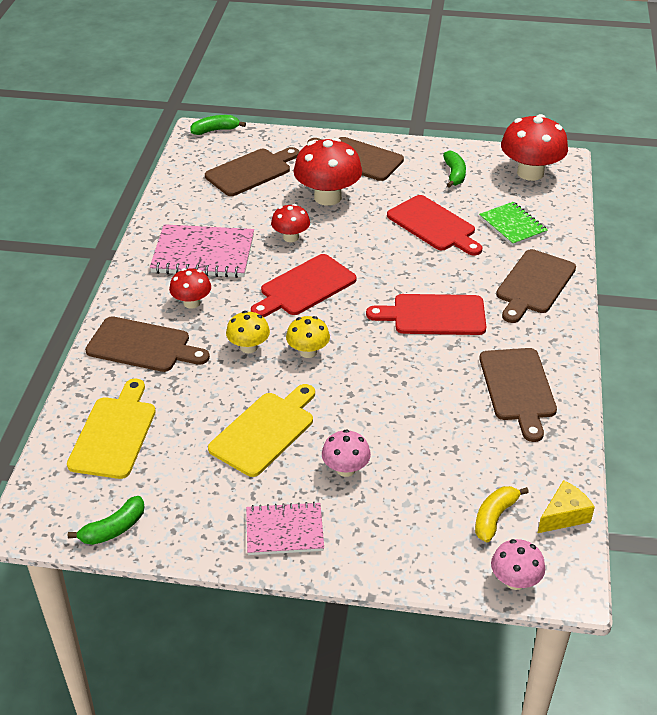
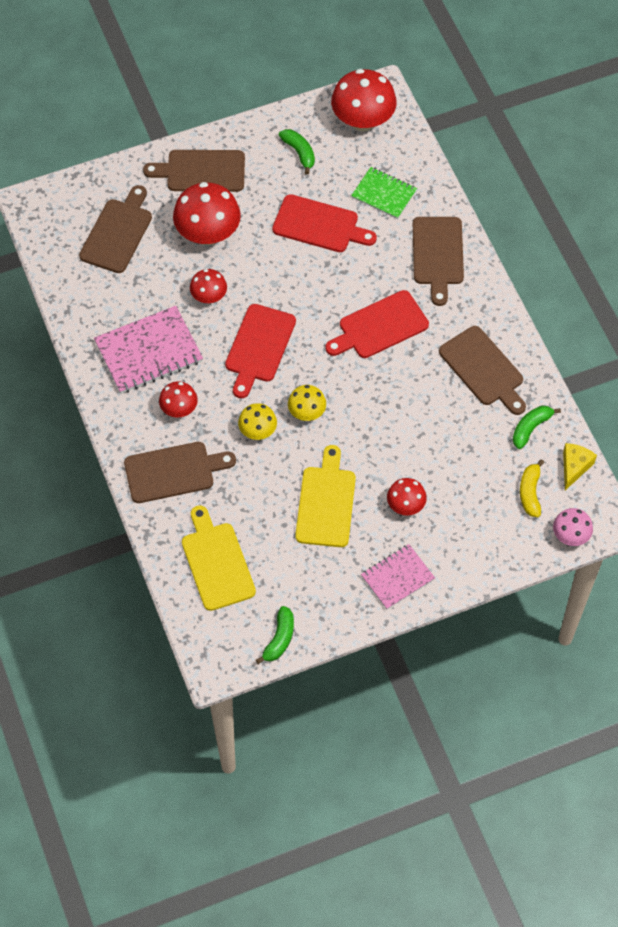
camera: 30 degrees left, 20 degrees up
green banana [191,115,246,135] -> green banana moved to [513,406,561,449]
pink mushroom [322,429,371,477] -> red mushroom [387,478,427,516]

